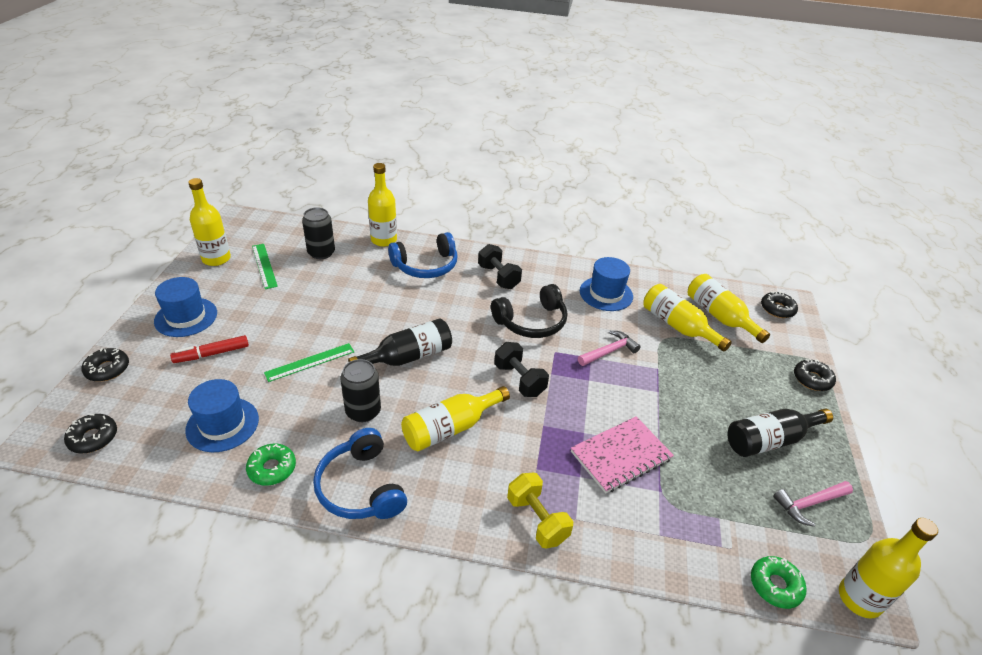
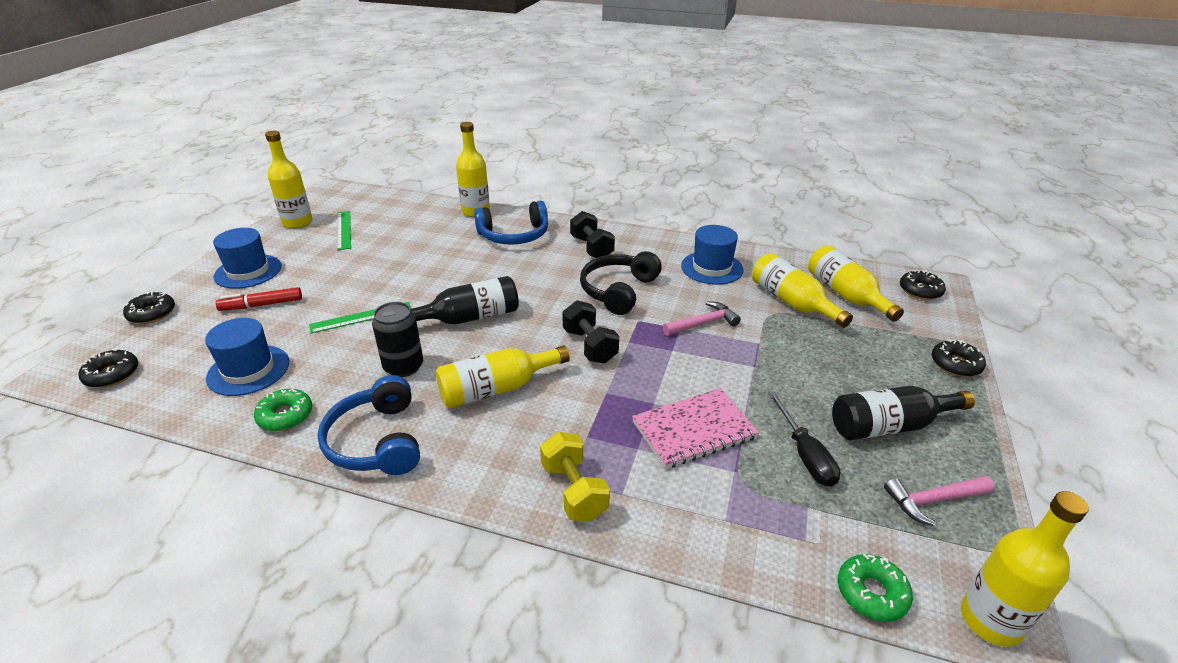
camera: 10 degrees right, 5 degrees down
black can [302,207,335,259] -> none
black headphones [491,284,567,338] -> black headphones turned 135 degrees clockwise [580,251,662,315]
none -> black screwdriver [768,391,840,487]

